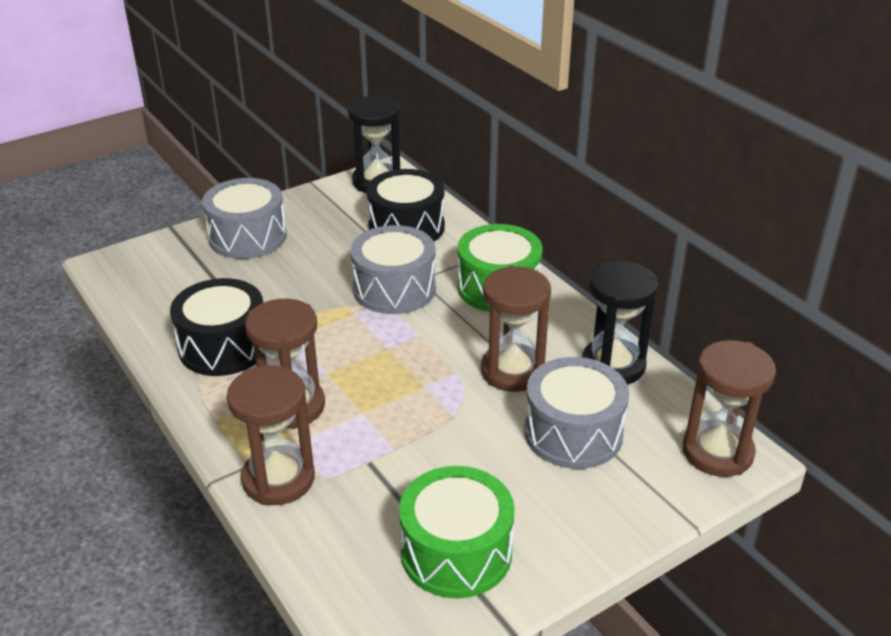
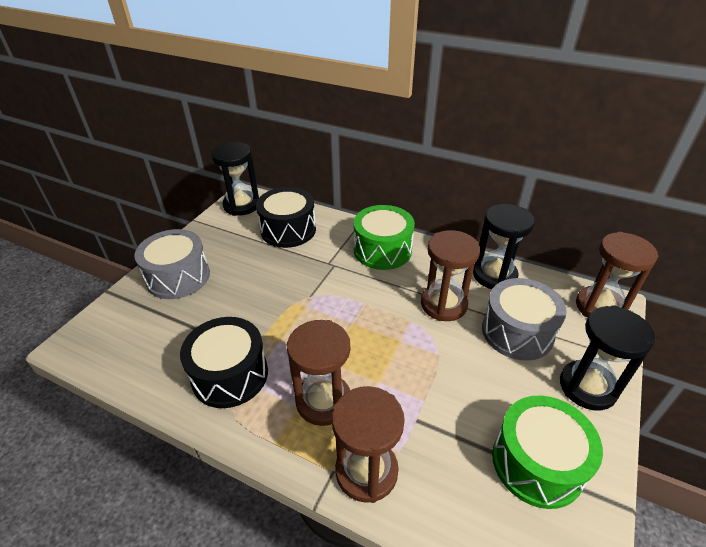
camera: 30 degrees left, 5 degrees up
grey drum [350,225,436,314] -> none
none -> black hourglass [560,305,655,411]

